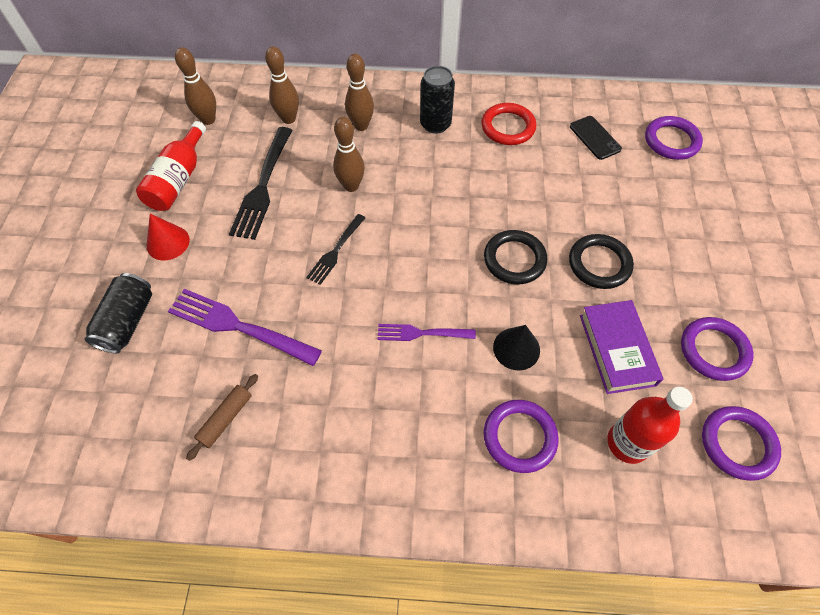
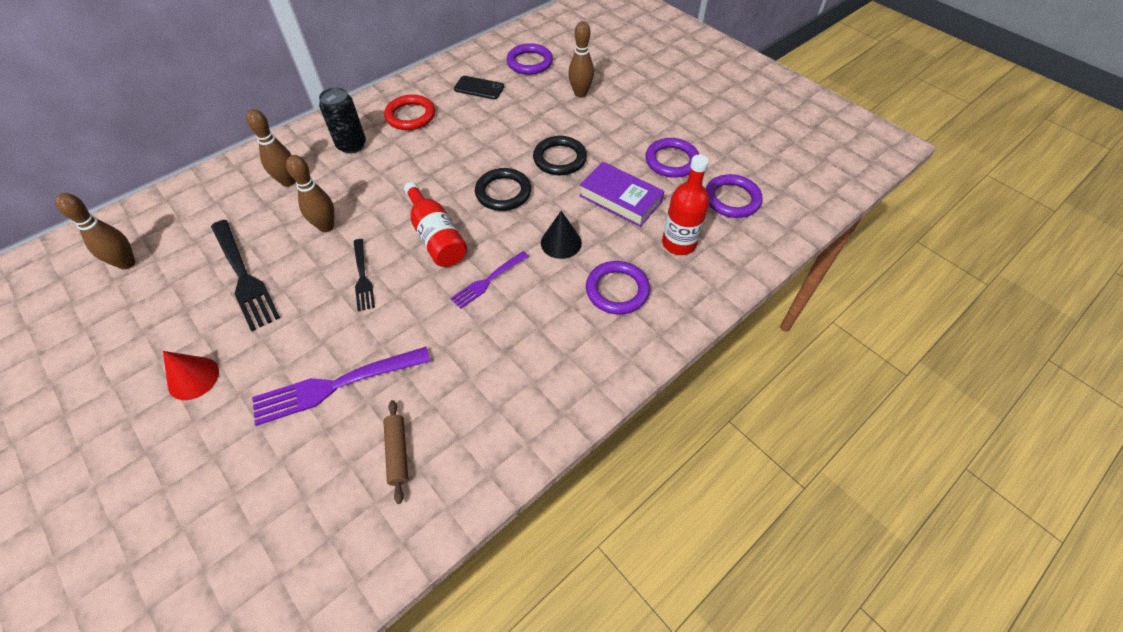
camera: 45 degrees left, 5 degrees down
black can [85,273,152,353] -> none
red bottle [136,121,206,211] -> red bottle moved to [404,182,467,267]
brown bowling pin [265,46,299,124] -> brown bowling pin moved to [568,21,594,98]

